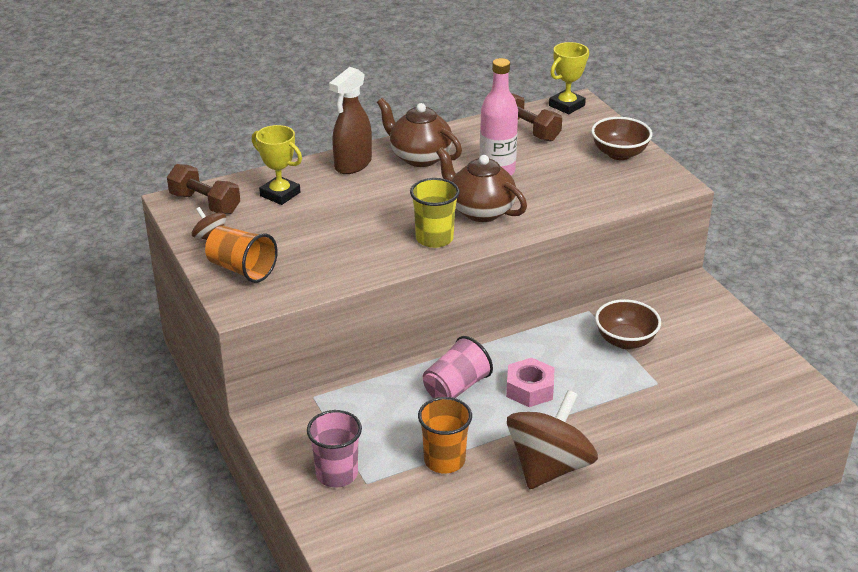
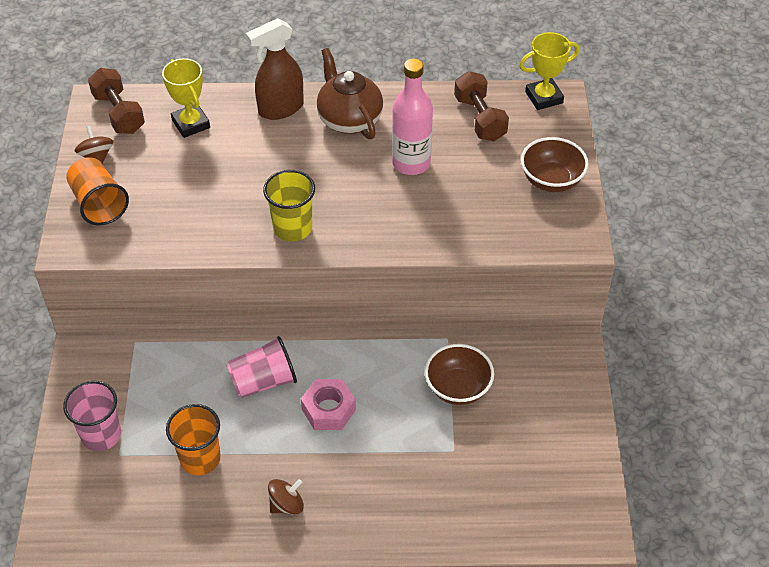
camera: 25 degrees right, 15 degrees up
brown teapot [436,147,527,222] -> none
brown spinning top [507,390,598,489] -> brown spinning top [268,479,304,514], size x0.45

